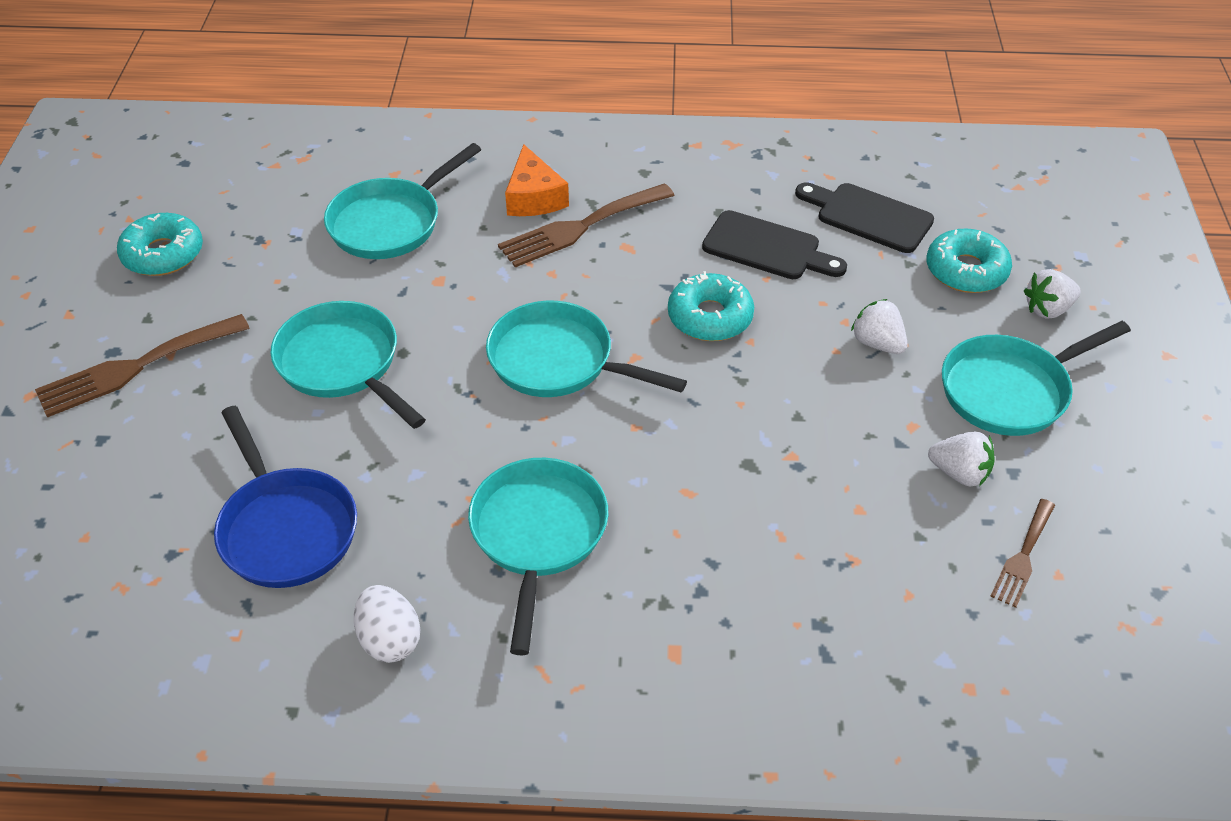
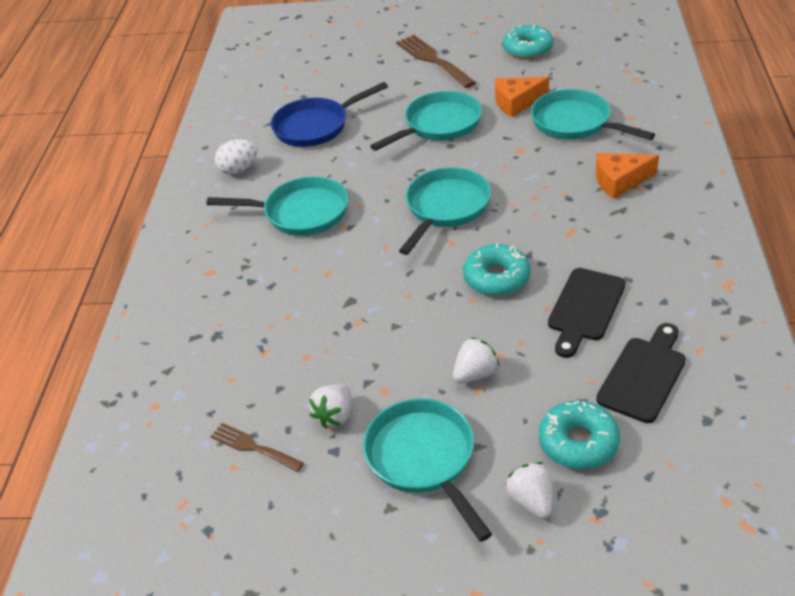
camera: 95 degrees right, 5 degrees down
brown fork [498,183,675,267] -> none
none -> orange cheese [495,77,549,117]

